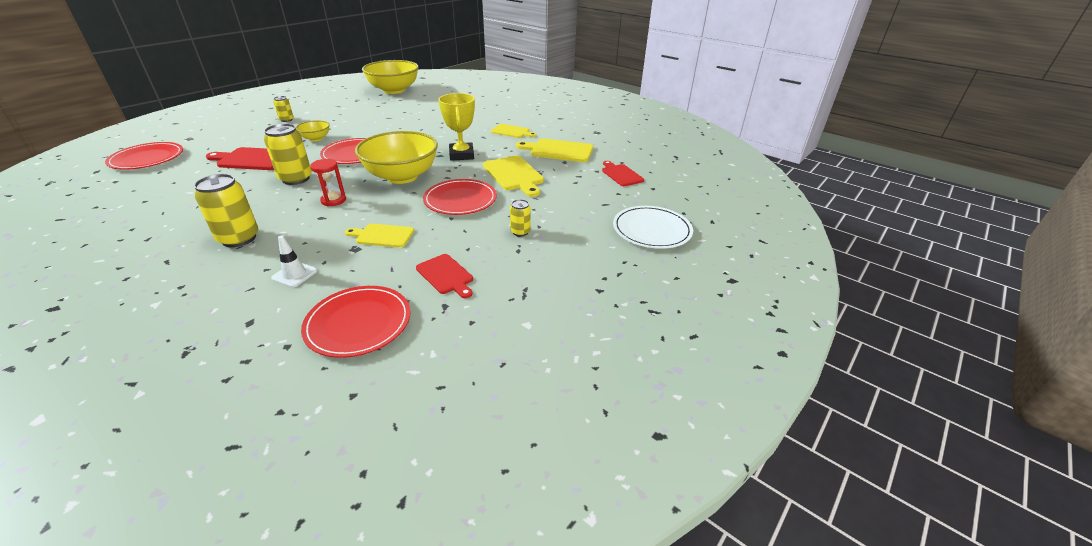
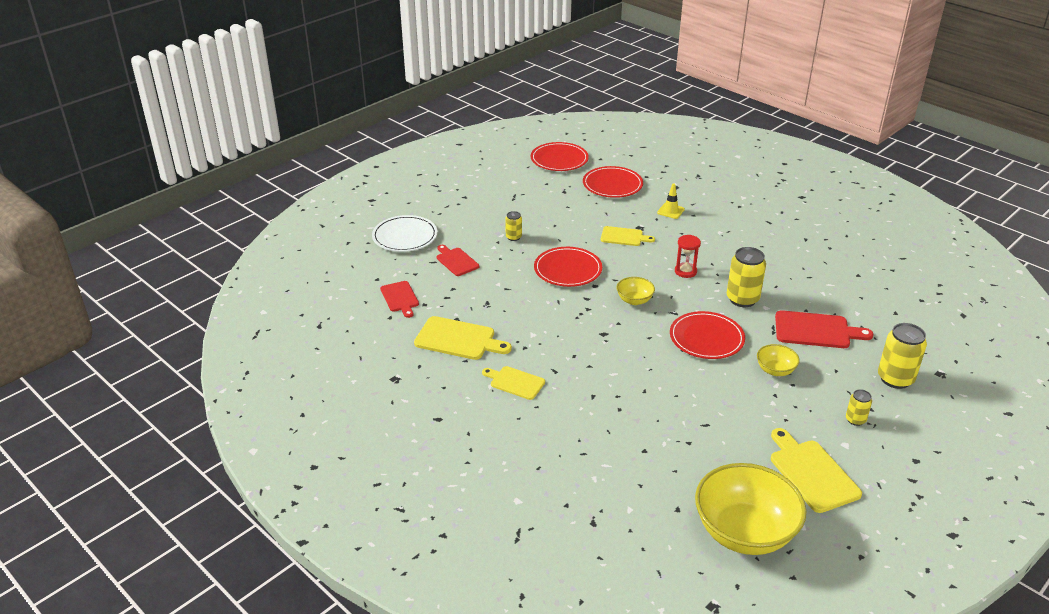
camera: 175 degrees left, 0 degrees up
red plate [105,142,183,170] -> red plate moved to [531,142,589,171]
yellow can [194,174,258,247] -> yellow can moved to [878,323,927,389]
white traffic cone [271,236,317,288] -> yellow traffic cone [657,184,685,219]
yellow bowl [355,131,438,184] -> yellow bowl [617,277,655,305], size x0.47
red cutting board [416,254,473,298] -> red cutting board moved to [437,245,479,276]
yellow trophy [438,93,475,161] -> none
yellow cutting board [483,156,544,197] -> yellow cutting board moved to [771,428,862,513]

